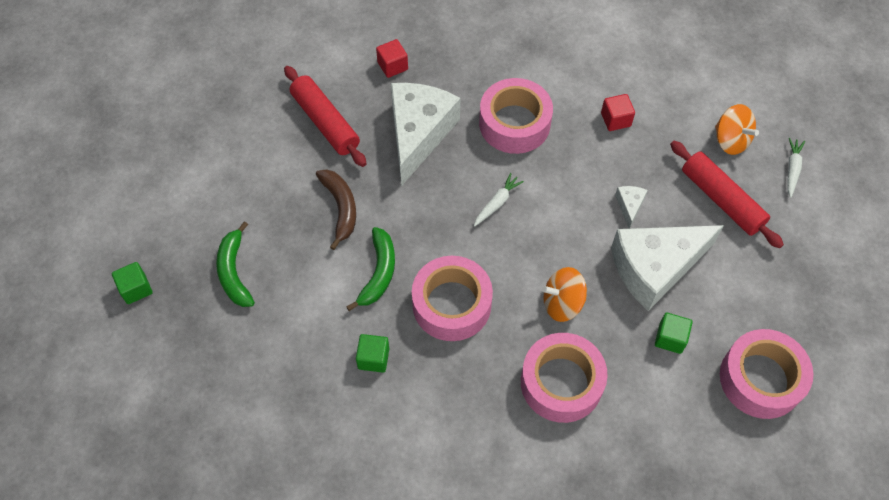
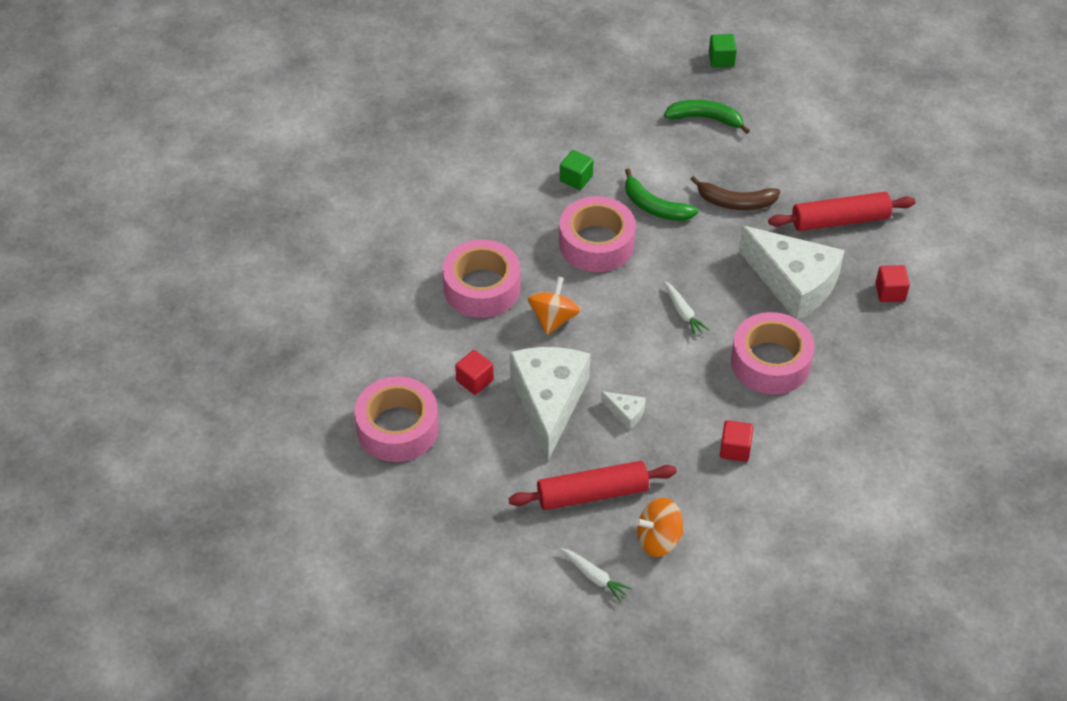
camera: 115 degrees right, 10 degrees down
green cube [655,313,693,354] -> red cube [455,350,494,395]

